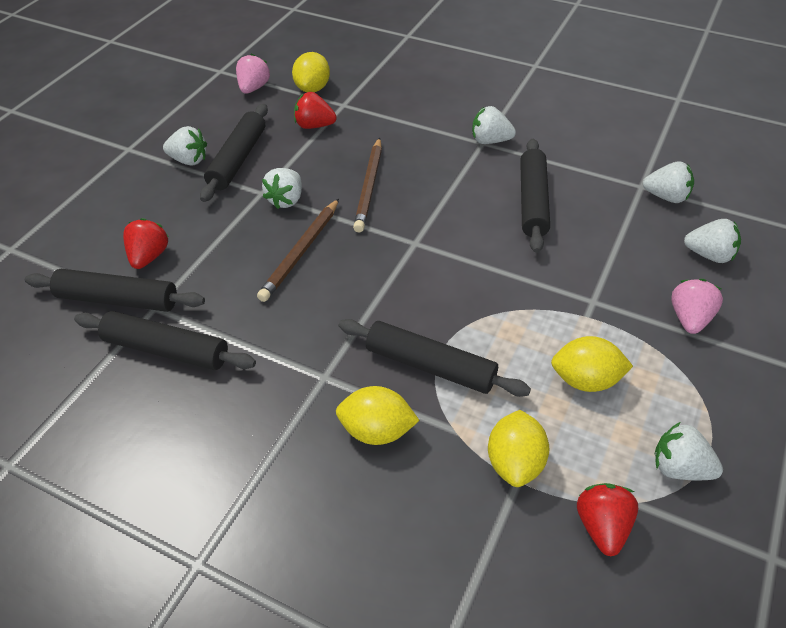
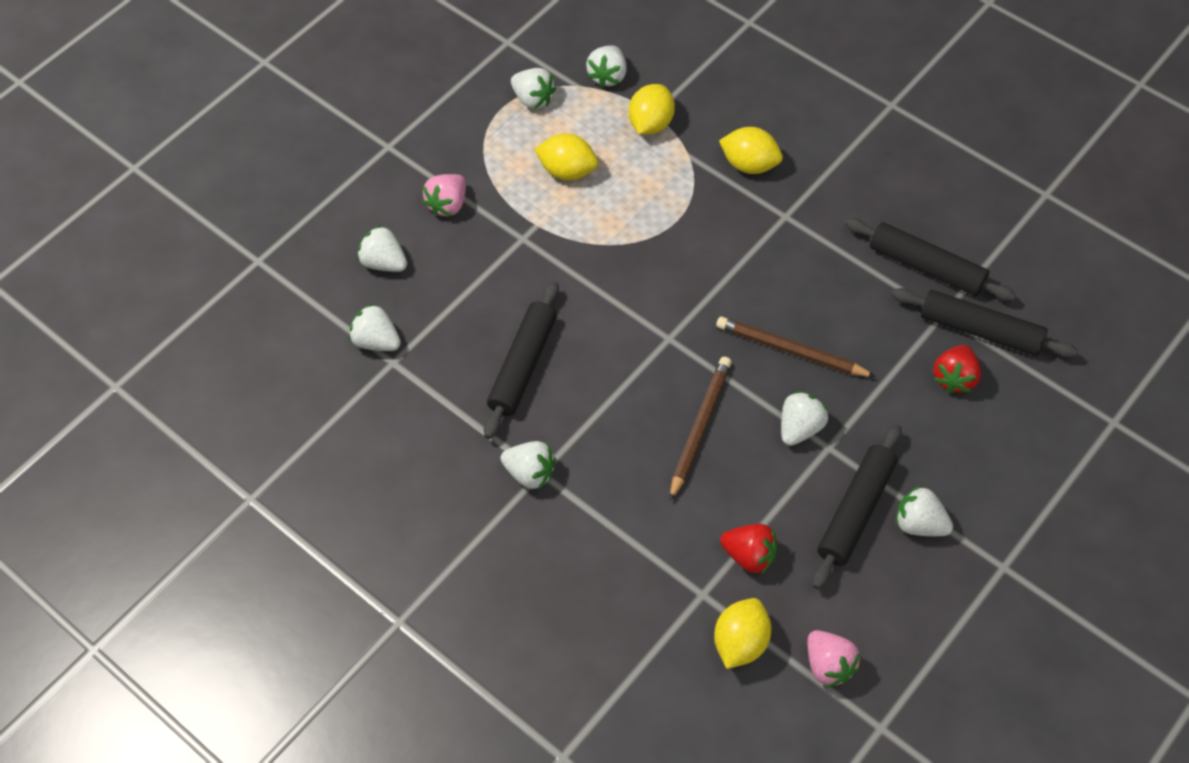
camera: 165 degrees left, 10 degrees up
pink strawberry [236,54,271,94] -> pink strawberry turned 60 degrees counterclockwise [808,630,860,687]
brown pencil [257,199,339,302] -> brown pencil turned 105 degrees counterclockwise [716,317,876,377]
black rolling pin [339,319,531,397] -> none
red strawberry [577,483,638,556] -> white strawberry [586,45,627,88]

